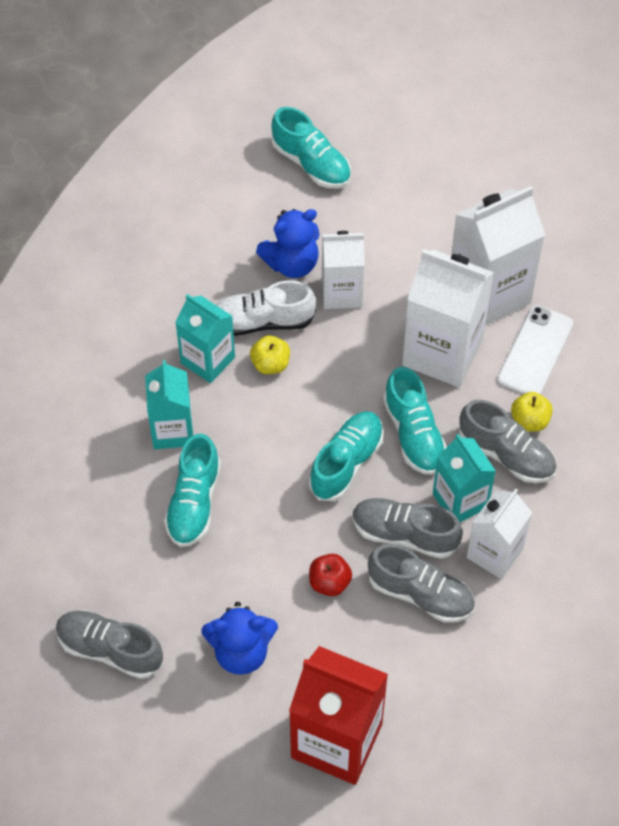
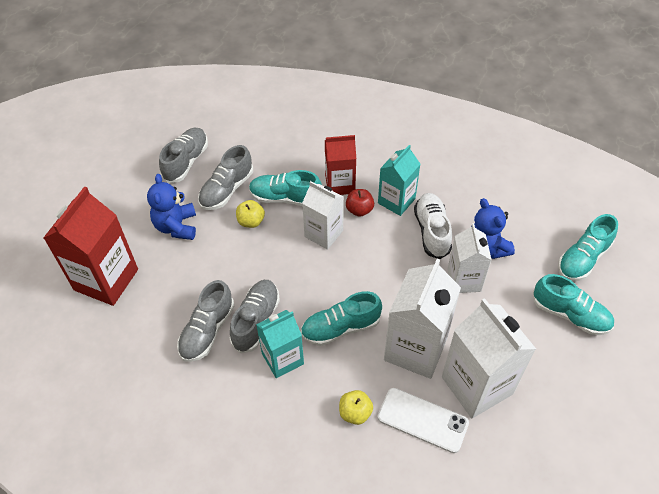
camera: 90 degrees right, 5 degrees down
turquoise carton [145,360,193,449] -> red carton [325,135,356,195]
yellow apple [250,335,290,374] -> yellow apple moved to [236,200,265,228]
turquoise shoe [309,411,384,501] -> turquoise shoe moved to [533,274,614,335]
red apple [309,554,352,596] -> red apple moved to [346,189,374,217]
grey shoe [459,400,557,483] -> grey shoe moved to [198,145,253,210]
white carton [466,489,532,579] -> white carton moved to [302,181,344,250]

